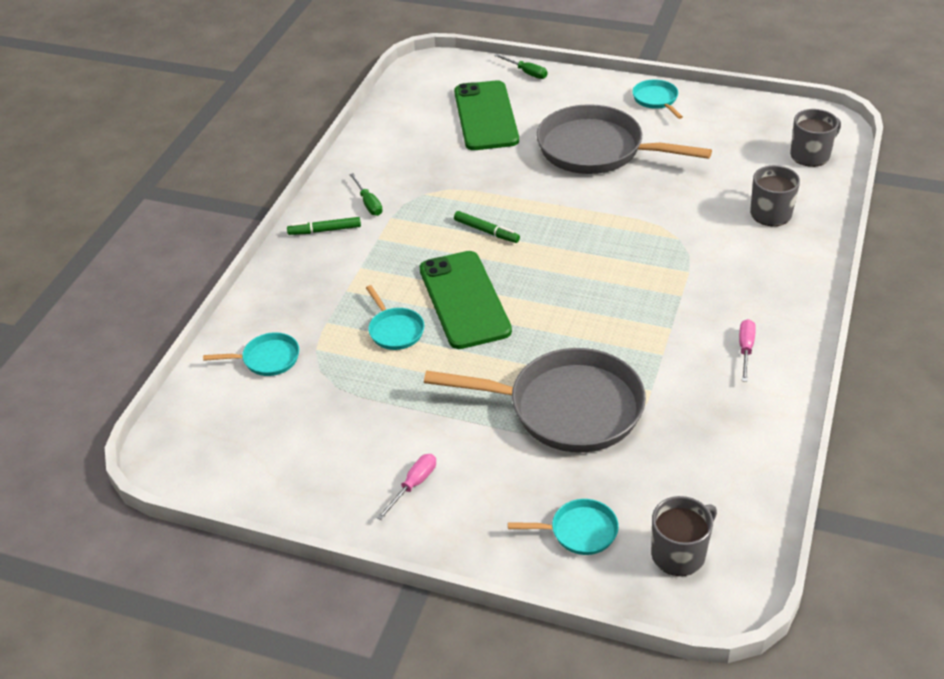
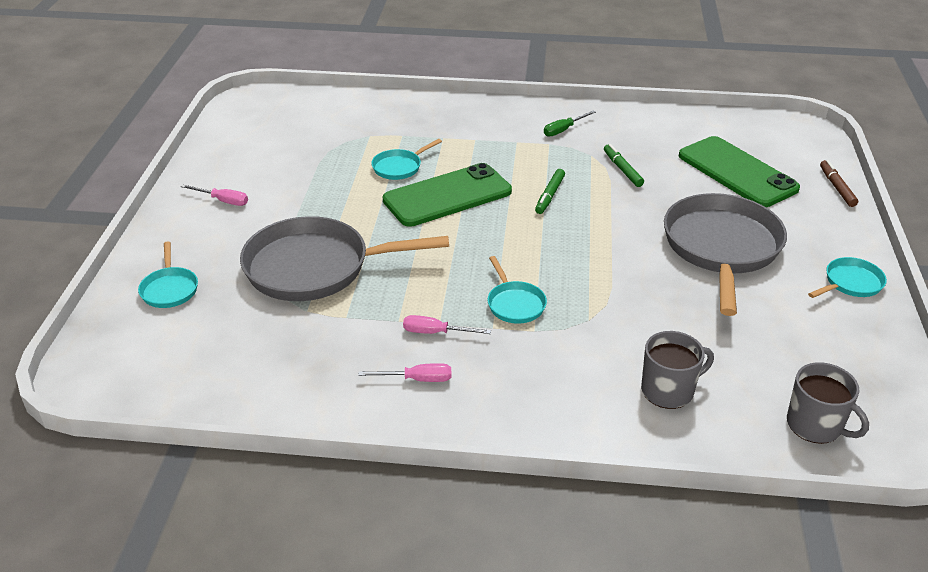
camera: 75 degrees right, 5 degrees down
turquoise pan [203,332,299,376] -> turquoise pan moved to [488,256,547,324]
green marker [287,217,361,235] -> green marker moved to [604,144,644,187]
grey pan [424,348,646,453] -> grey pan turned 90 degrees clockwise [240,216,449,301]
green phone [454,80,519,150] -> green phone turned 75 degrees clockwise [679,136,800,207]
green screwdriver [495,54,547,79] -> brown marker [820,160,858,207]
grey mug [651,496,717,576] -> none
none -> pink screwdriver [403,315,491,334]

